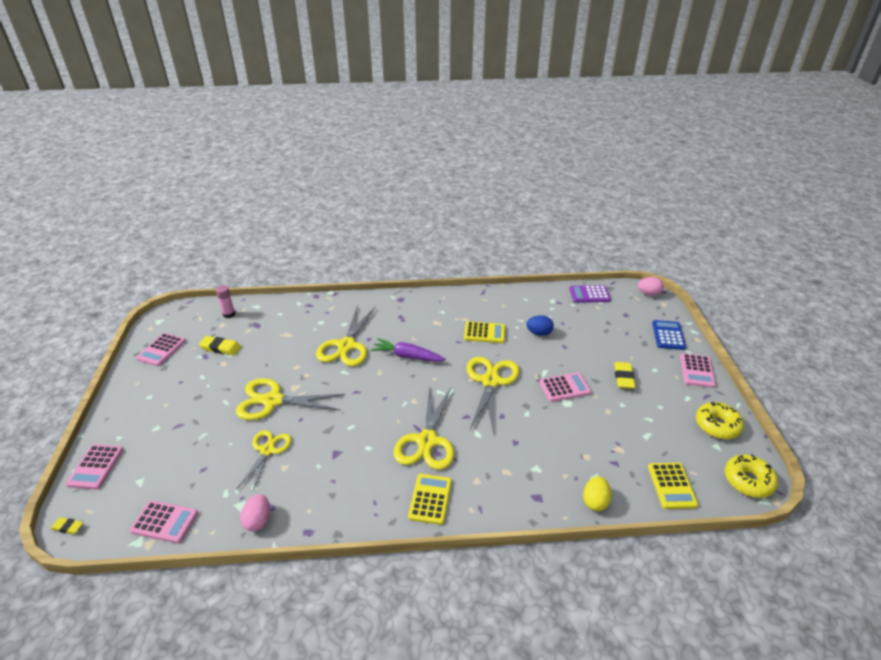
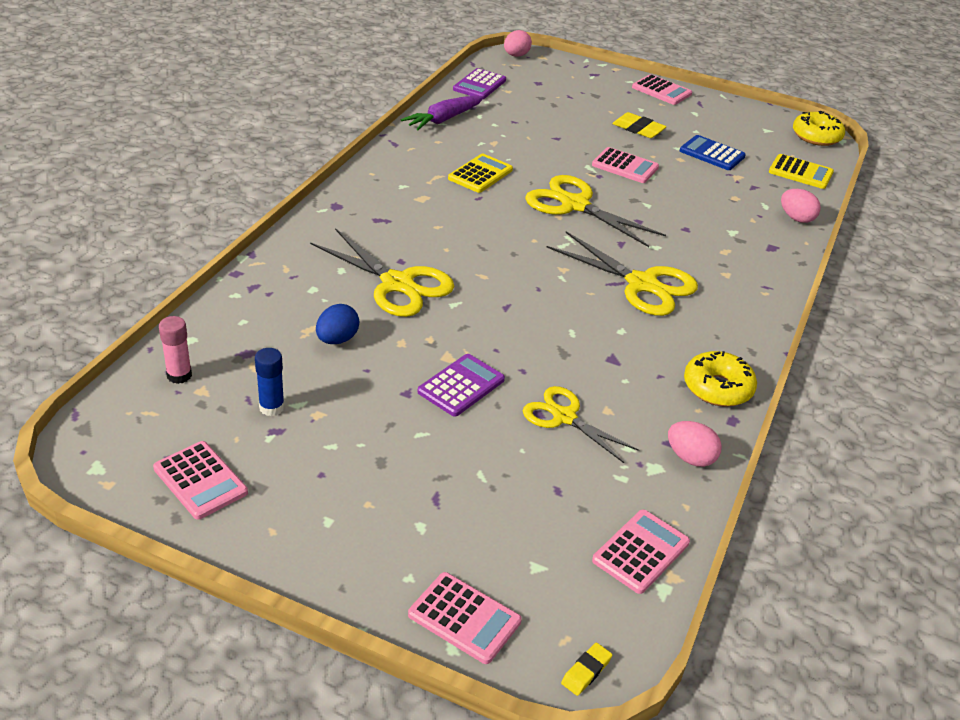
camera: 65 degrees left, 0 degrees up
yellow eraser [199,336,241,355] -> blue glue stick [255,348,285,416]
yellow scissors [236,378,345,420] -> purple calculator [418,354,505,416]
purple carrot [371,338,446,362] -> purple carrot moved to [401,95,484,130]
yellow calculator [408,474,452,525] -> none
blue egg [526,315,554,336] -> blue egg moved to [316,304,359,344]
pink calculator [539,372,591,402] -> pink calculator turned 105 degrees clockwise [592,147,659,183]
yellow egg [583,476,612,511] -> pink egg [781,189,821,223]
blue calculator [652,320,686,350] -> blue calculator moved to [680,135,746,170]
yellow donut [696,402,744,439] -> yellow donut moved to [684,351,757,407]

